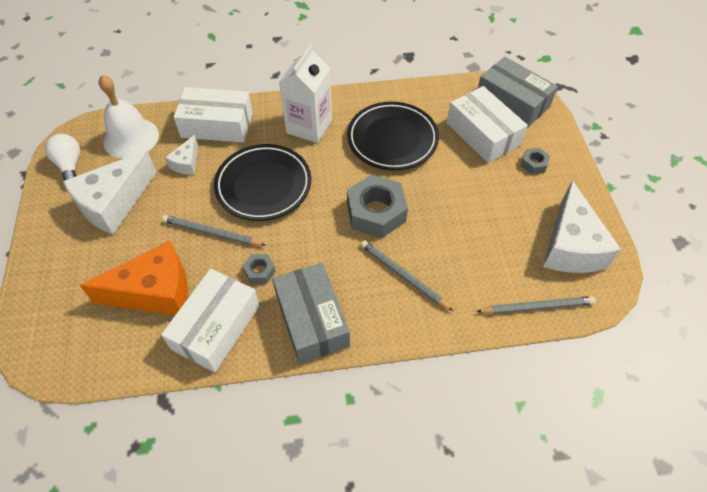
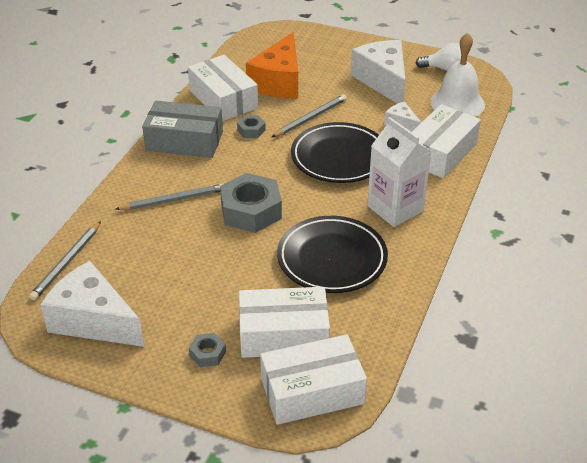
camera: 120 degrees right, 15 degrees down
grey box [478,57,558,128] -> white box [260,334,367,425]

